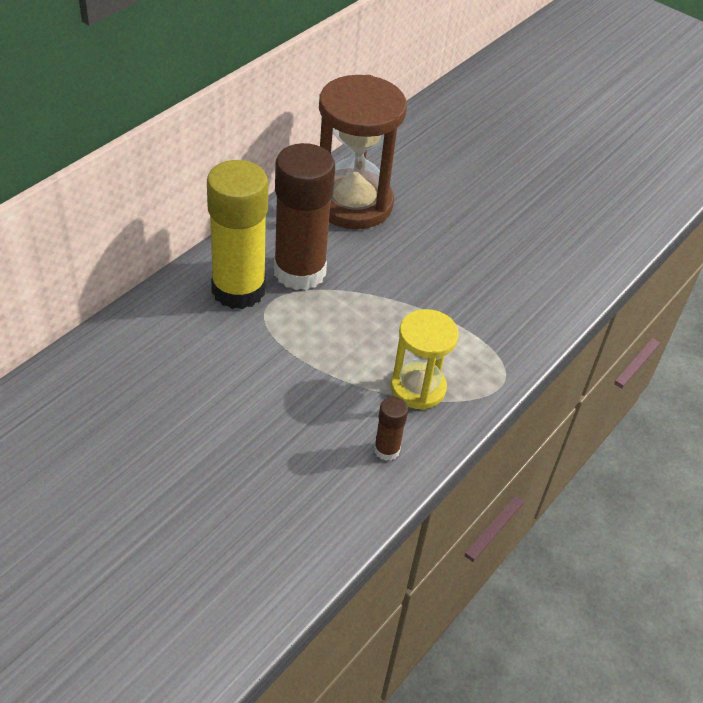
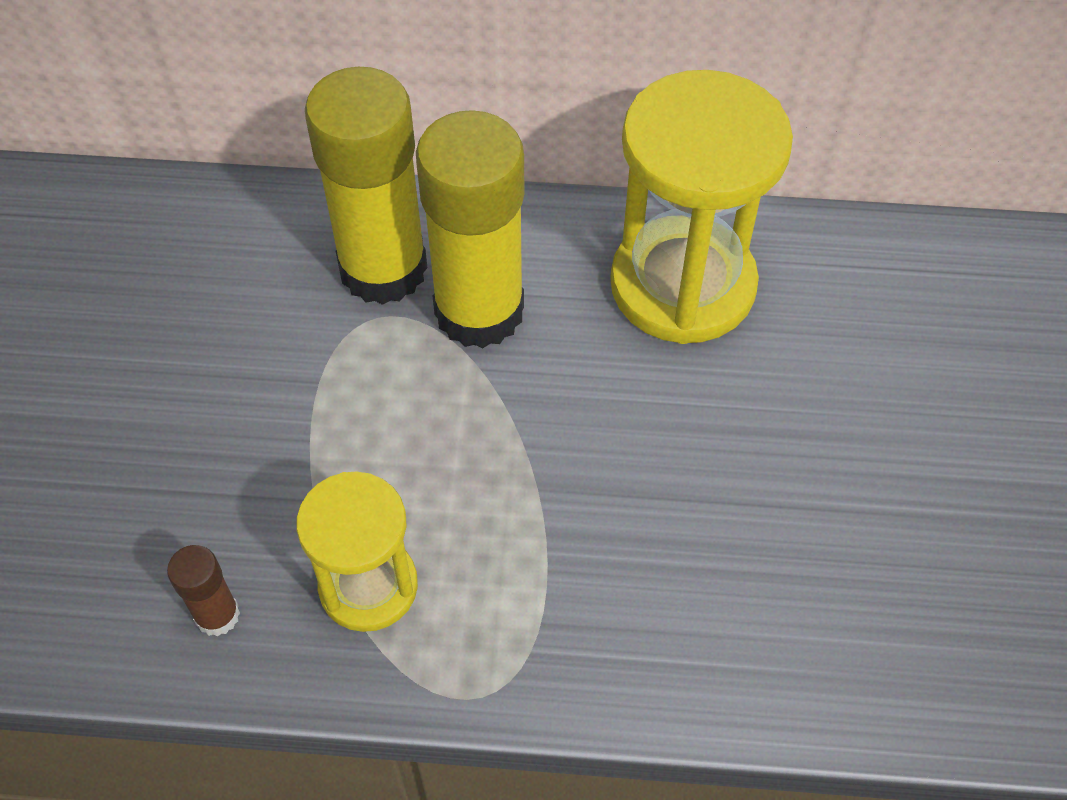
camera: 60 degrees right, 10 degrees up
brown glue stick [274,143,335,290] -> yellow glue stick [416,110,524,348]
brown hourglass [319,75,407,229] -> yellow hourglass [610,70,793,344]

